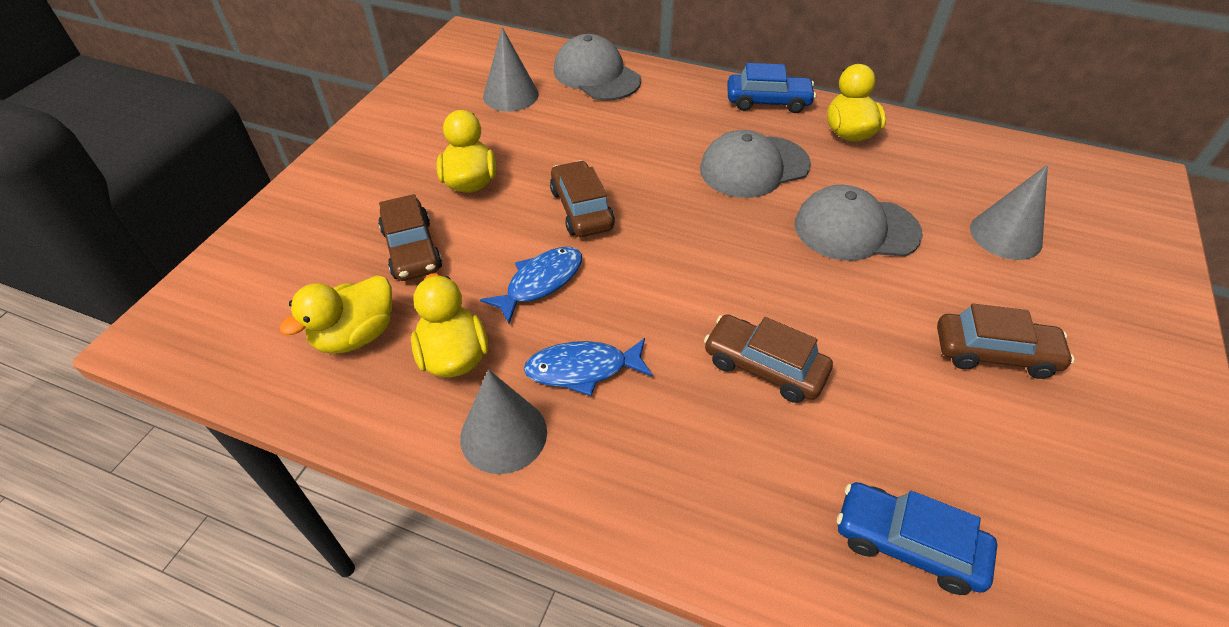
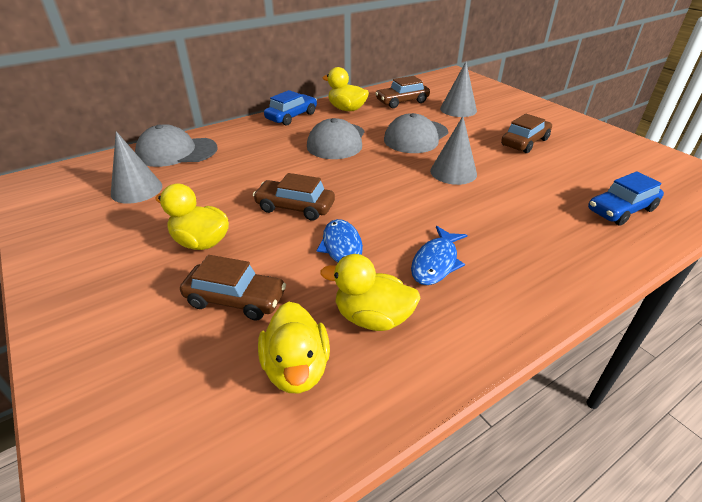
camera: 55 degrees left, 10 degrees down
grey cone [460,369,547,474] -> grey cone moved to [430,116,477,185]
brown car [704,314,833,403] -> brown car moved to [375,76,430,108]

